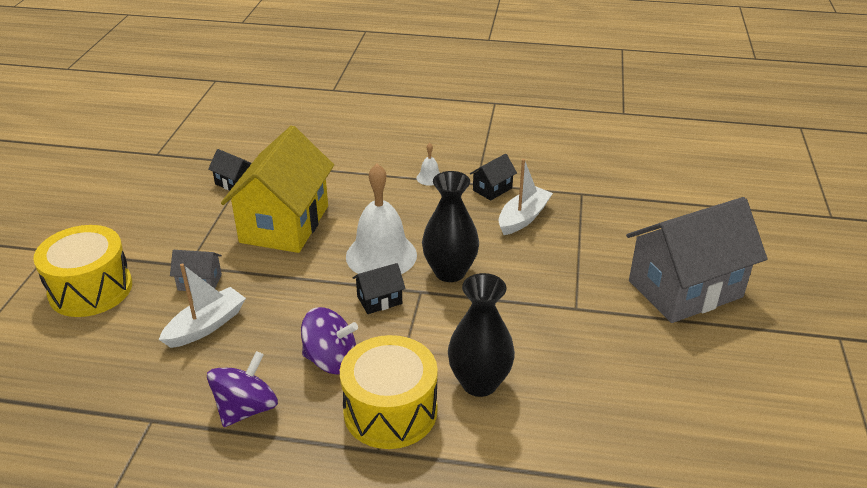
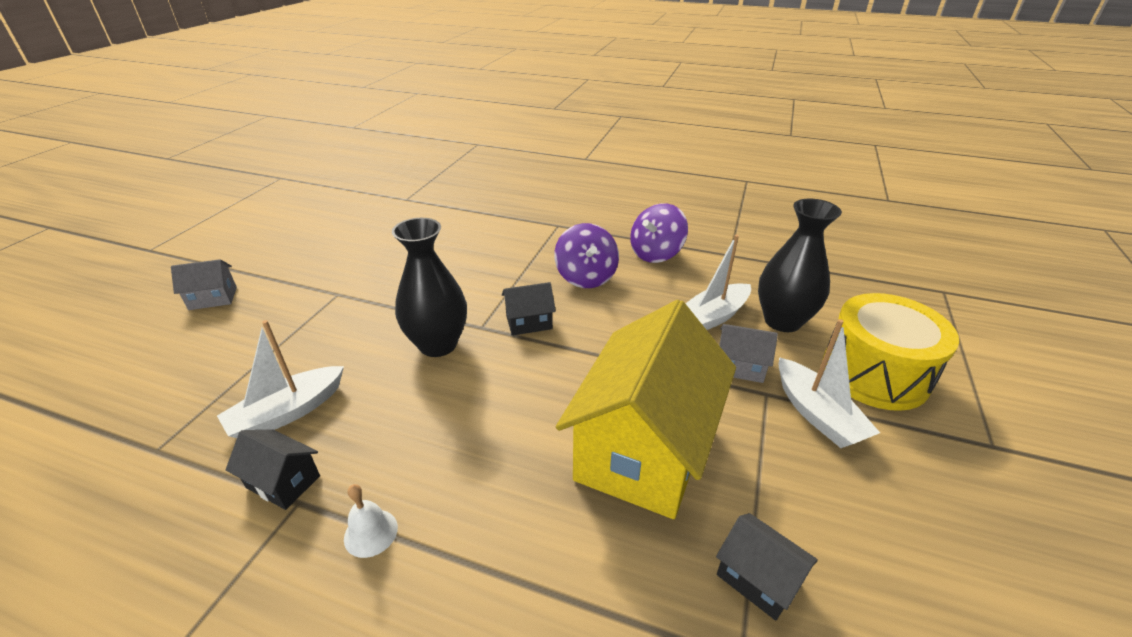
camera: 170 degrees left, 0 degrees up
purple spinning top [301,307,358,374] -> purple spinning top turned 120 degrees counterclockwise [554,223,619,288]
yellow drum [340,335,438,449] -> none
white bell [346,164,417,274] -> none
black vase [448,273,515,397] -> black vase moved to [758,198,842,332]
black house [470,154,517,201] -> black house turned 60 degrees clockwise [225,429,320,510]
grey house [626,197,767,323] -> grey house [171,259,237,310], size x0.41
none -> white boat [779,319,880,448]

